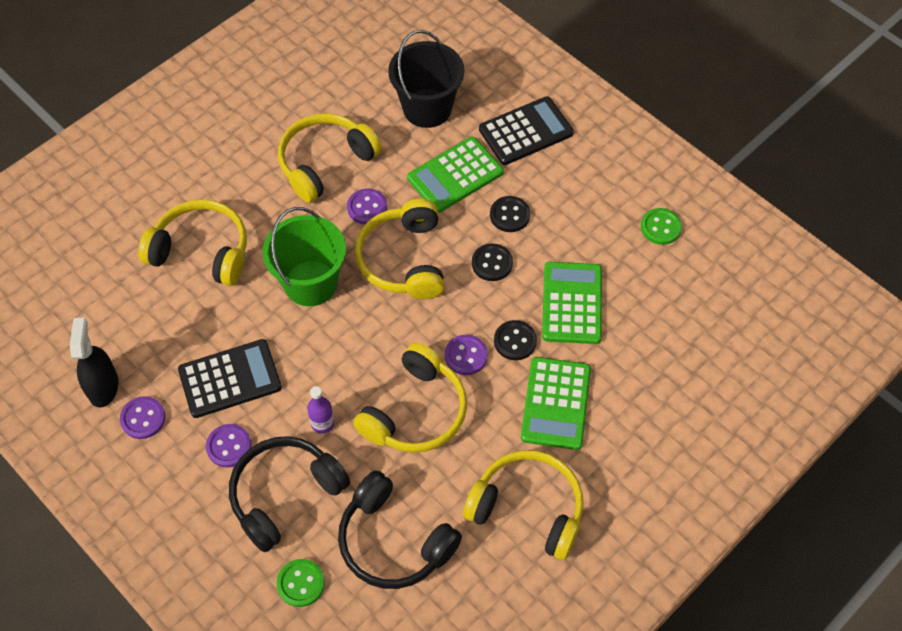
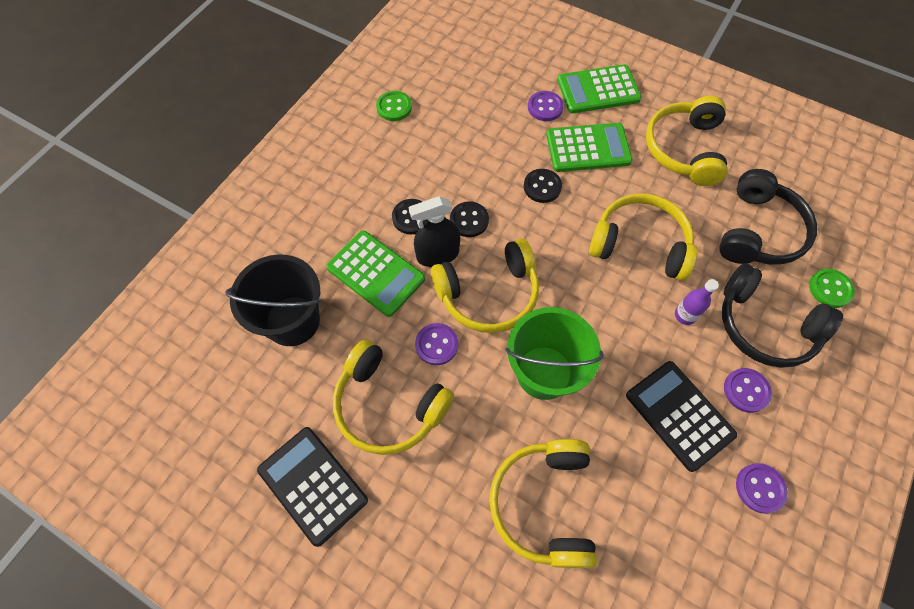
camera: 105 degrees left, 5 degrees up
black spray bottle [70,318,118,407] -> black spray bottle moved to [409,196,460,267]
purple button [445,335,488,375] -> purple button moved to [528,91,564,121]
black calculator [479,96,574,165] -> black calculator moved to [257,427,368,547]
green calculator [542,262,602,344] -> green calculator moved to [557,64,642,113]

